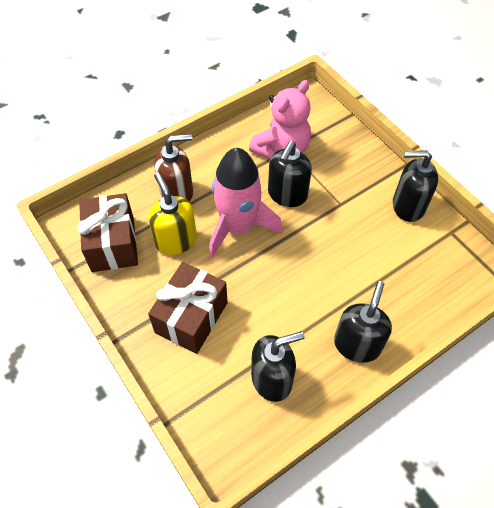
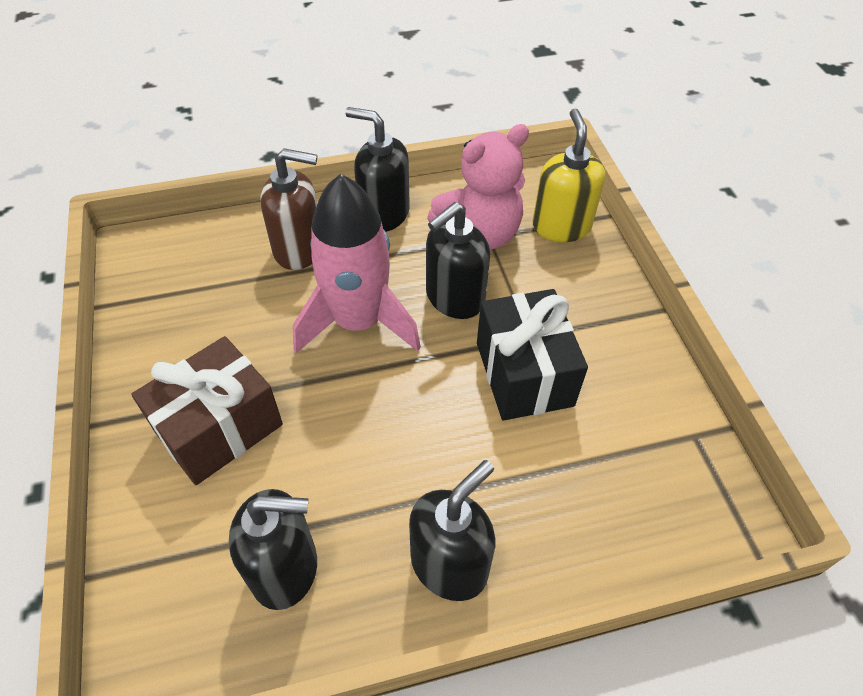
camera: 20 degrees right, 5 degrees down
brown gift [78,193,138,272] -> none
yellow soap dispenser [148,173,197,255] -> yellow soap dispenser moved to [533,109,605,242]
black soap dispenser [393,150,438,222] -> black soap dispenser moved to [346,107,410,232]
none -> black gift [477,289,588,421]

